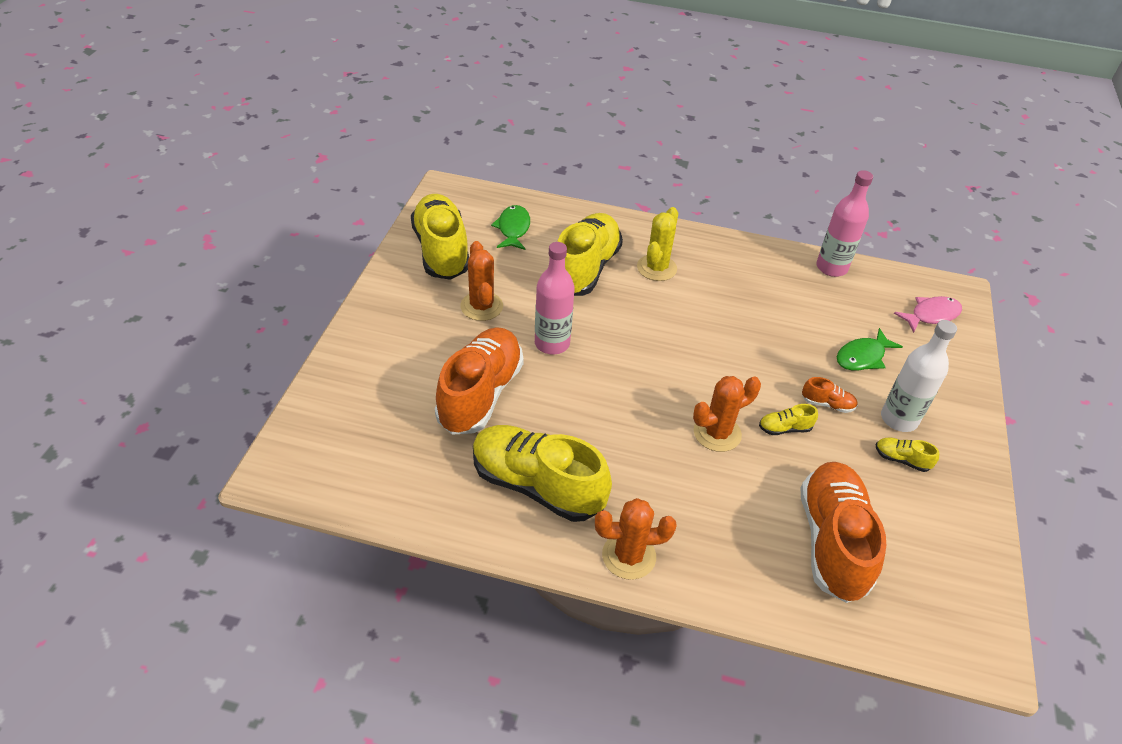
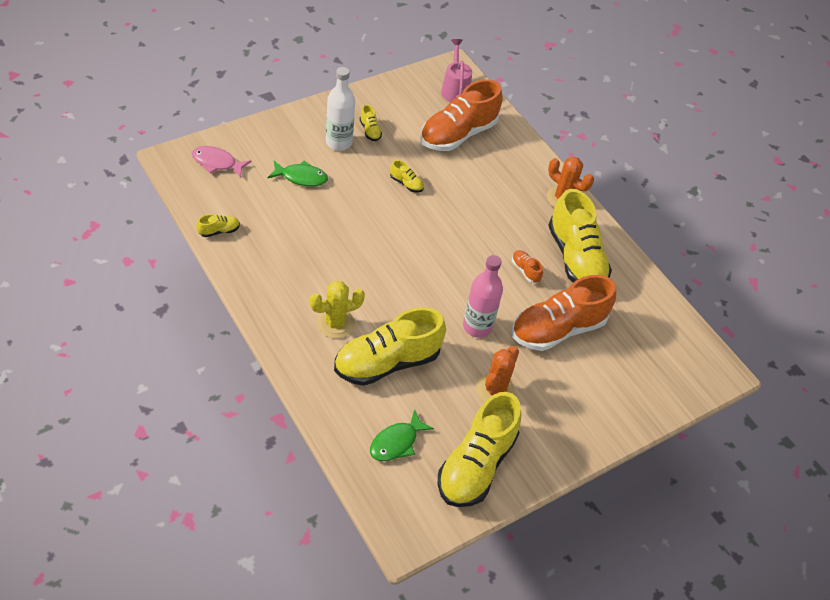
camera: 140 degrees left, 5 degrees up
orange cactus [693,376,761,452] -> none
orange shoe [802,377,858,413] -> orange shoe moved to [512,250,543,283]
pink bottle [816,170,873,277] -> yellow shoe [197,214,240,237]
none -> pink watering can [441,39,472,102]

